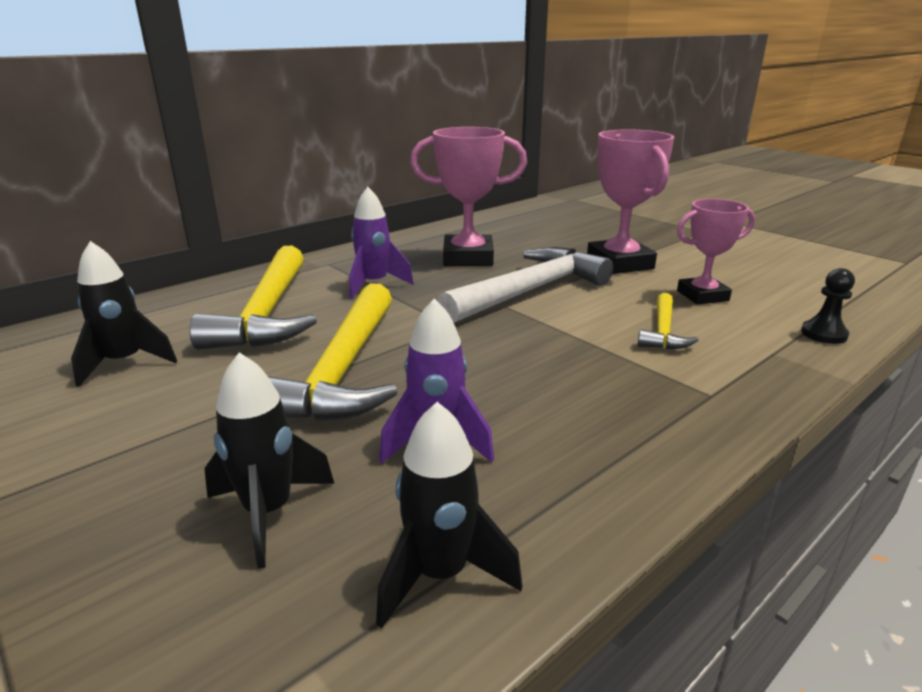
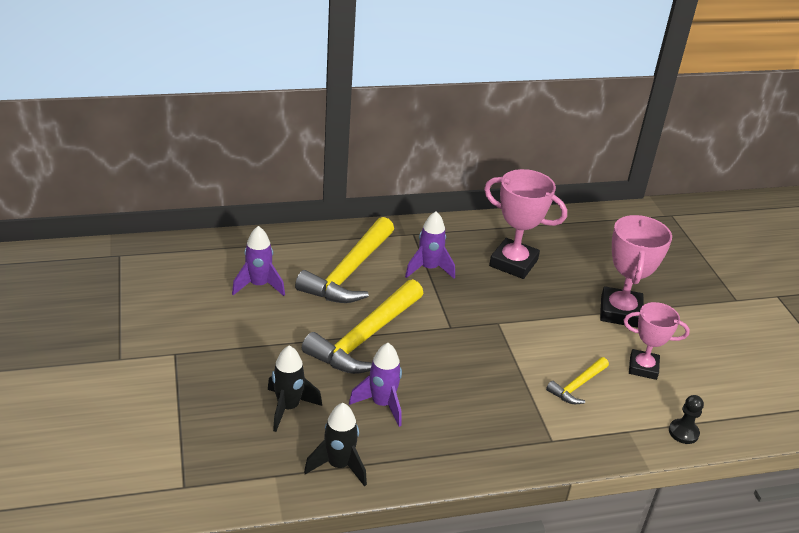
camera: 25 degrees right, 10 degrees up
black rocket [71,241,177,387] -> purple rocket [232,226,285,296]
white hammer [437,247,613,323] -> none

